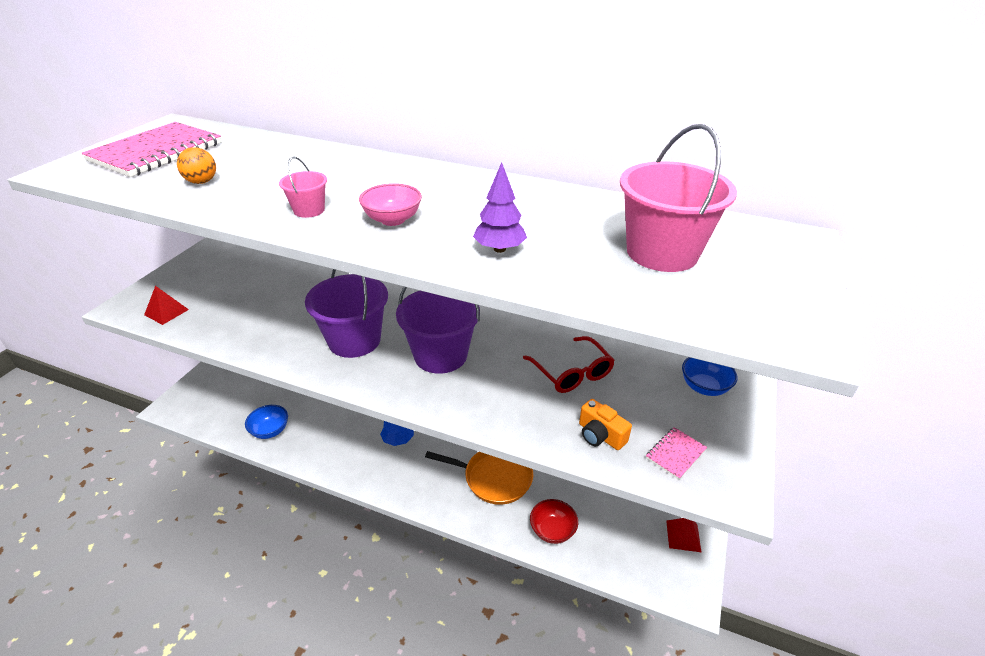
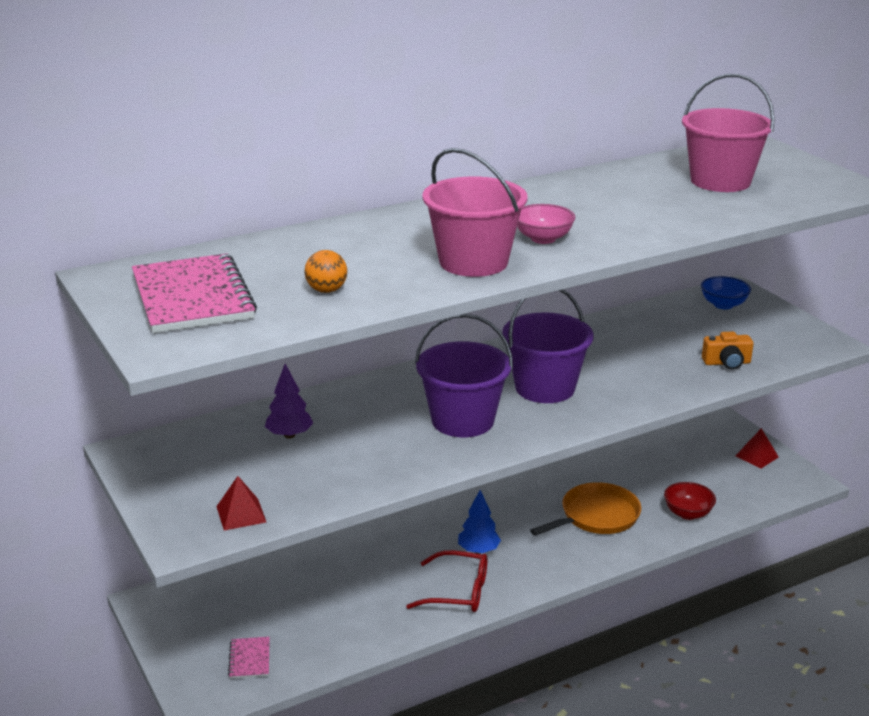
camera: 50 degrees left, 10 degrees down
blue bowl [245,405,288,439] -> none
pink bucket [279,157,327,218] -> pink bucket [422,148,528,277], size x2.10
purple tree [473,162,527,253] -> purple tree moved to [265,364,313,439]
red glasses [523,336,615,393] -> red glasses moved to [406,550,487,612]
pink notebook [646,427,707,480] -> pink notebook moved to [228,637,270,679]

